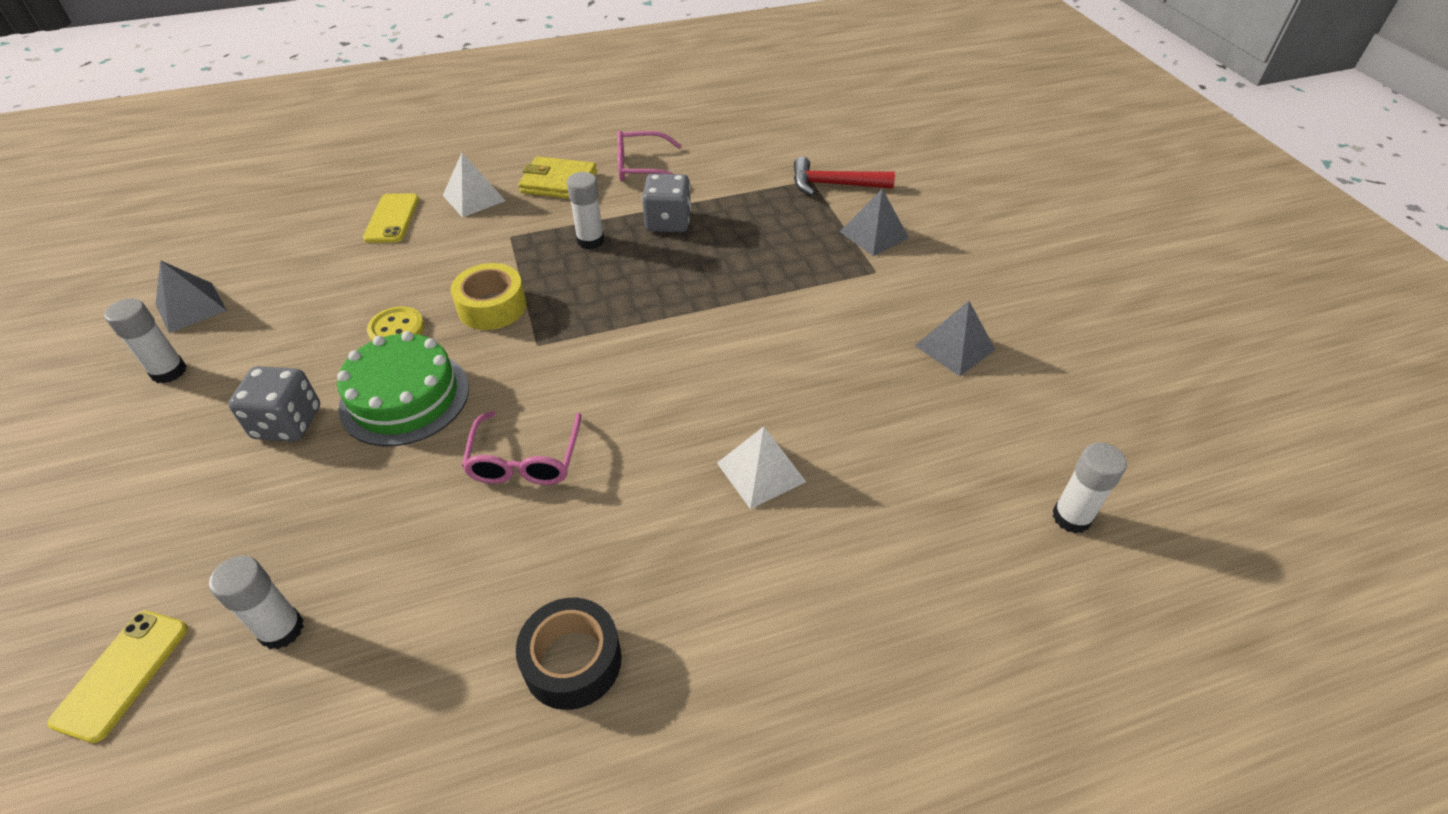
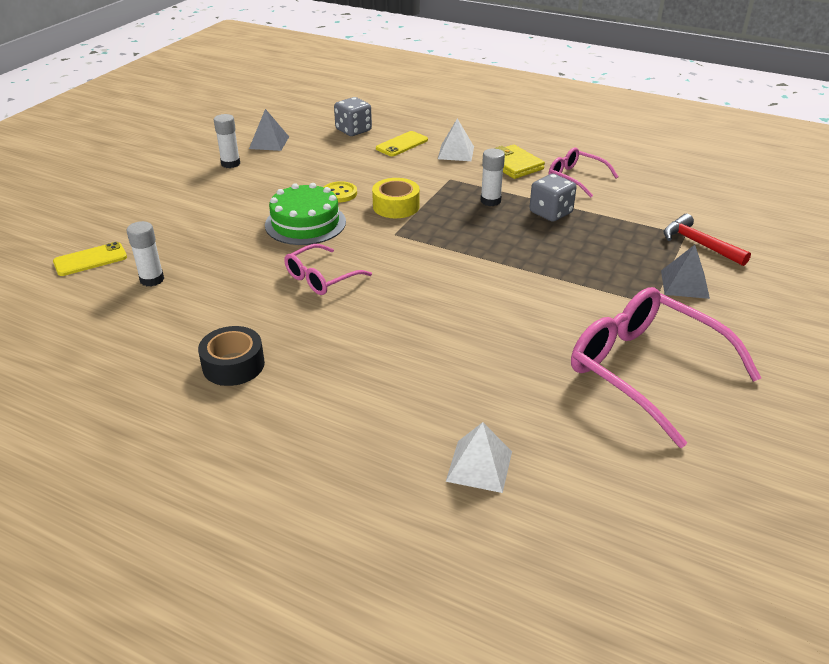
camera: 45 degrees right, 10 degrees down
grey dice [228,366,320,442] -> grey dice moved to [334,97,372,136]
white pyramid [717,426,806,509] -> white pyramid moved to [446,422,512,493]
grey pyramid [915,301,996,376] -> pink glasses [571,287,761,448]
white glue stick [1053,443,1127,534] -> none

